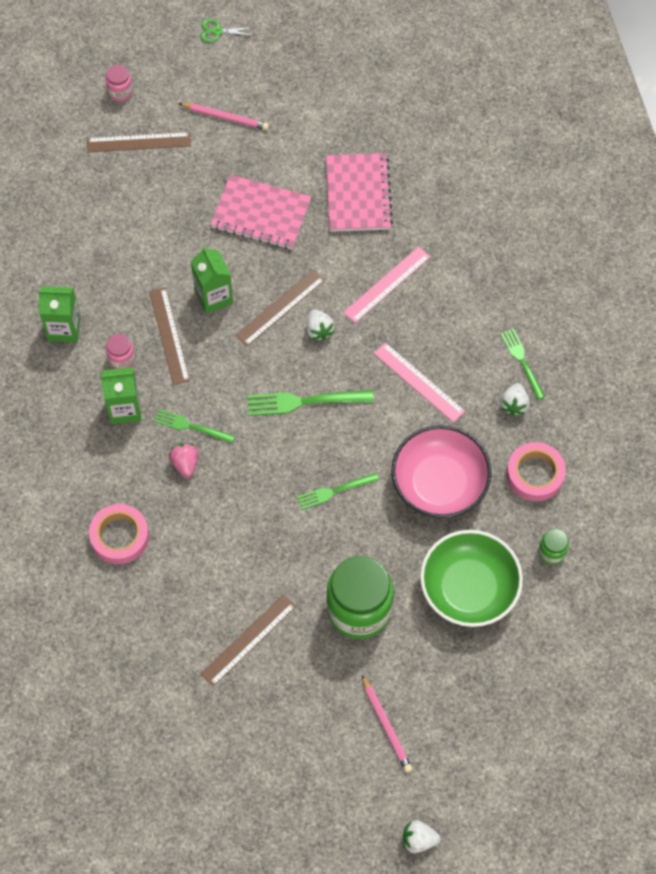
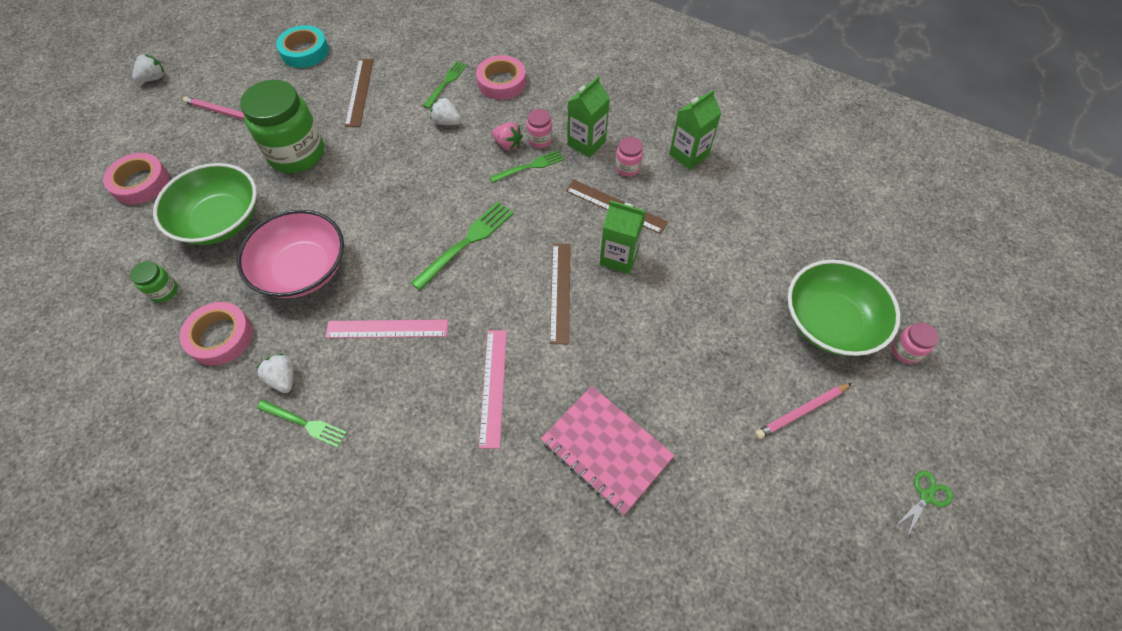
camera: 135 degrees right, 5 degrees down
brown ruler [87,132,191,152] -> green bowl [788,260,900,356]
pink notebook [211,175,311,249] -> none
green fork [297,473,379,510] -> green fork moved to [423,61,467,109]
white strawberry [306,309,335,341] -> white strawberry moved to [430,97,461,125]
none -> pink tape [103,153,169,205]
none -> turquoise tape [276,25,329,68]
none -> pink jar [527,109,552,148]

